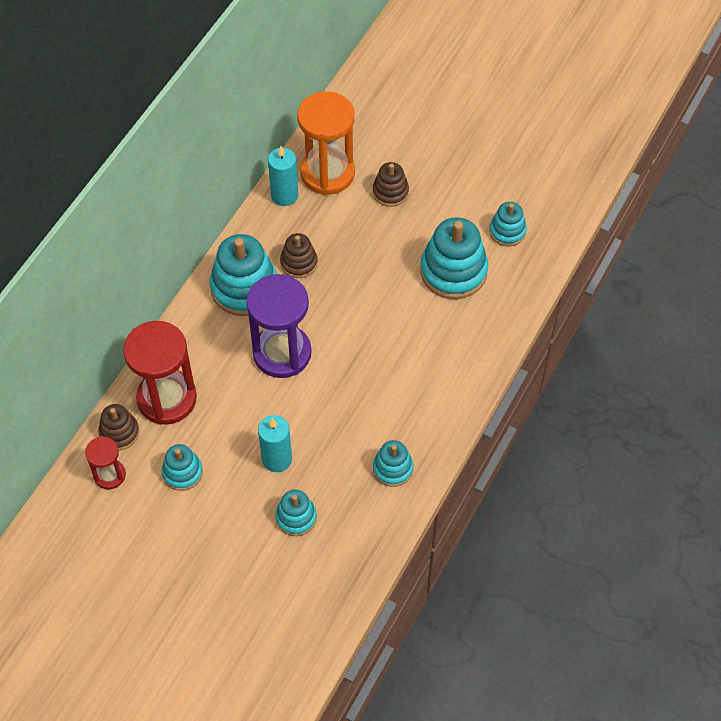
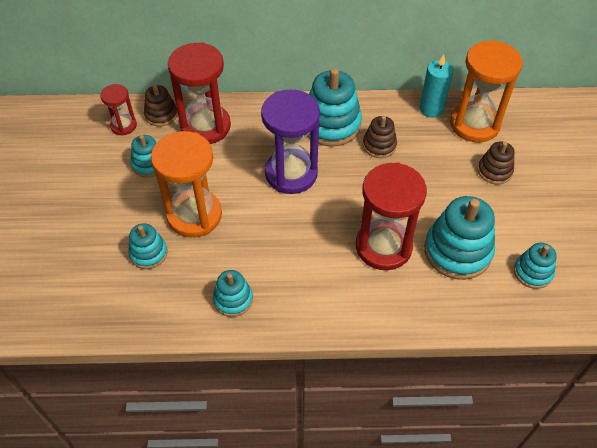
camera: 60 degrees right, 5 degrees down
turquoise candle [258,415,292,472] -> orange hourglass [151,131,222,238]
none -> red hourglass [356,162,427,270]

